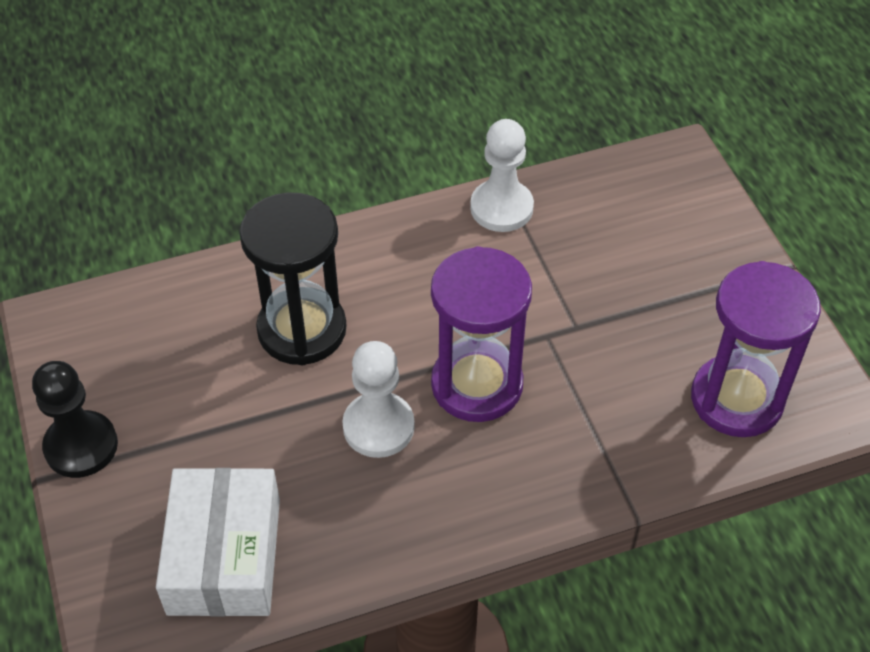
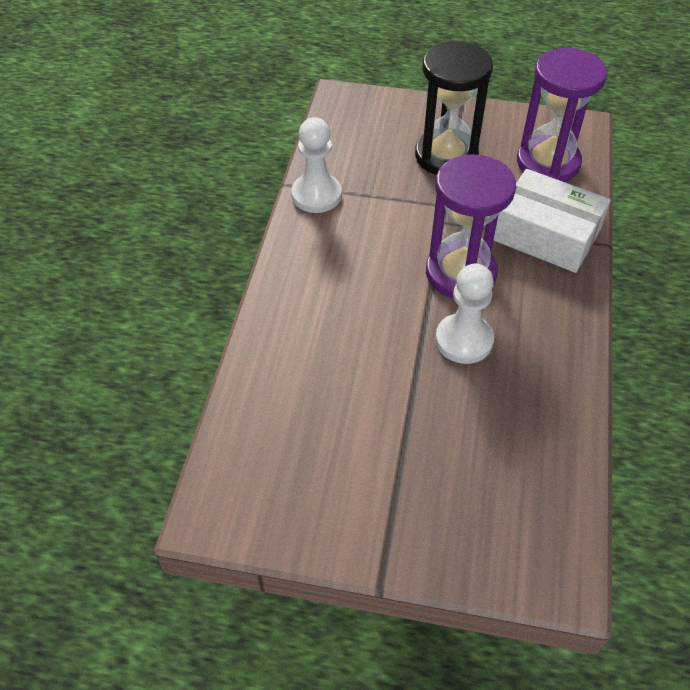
camera: 60 degrees left, 0 degrees up
black pawn [32,361,118,478] -> none
white box [156,468,280,617] -> white box moved to [494,169,610,273]
black hourglass [239,192,347,365] -> black hourglass moved to [415,41,493,175]

